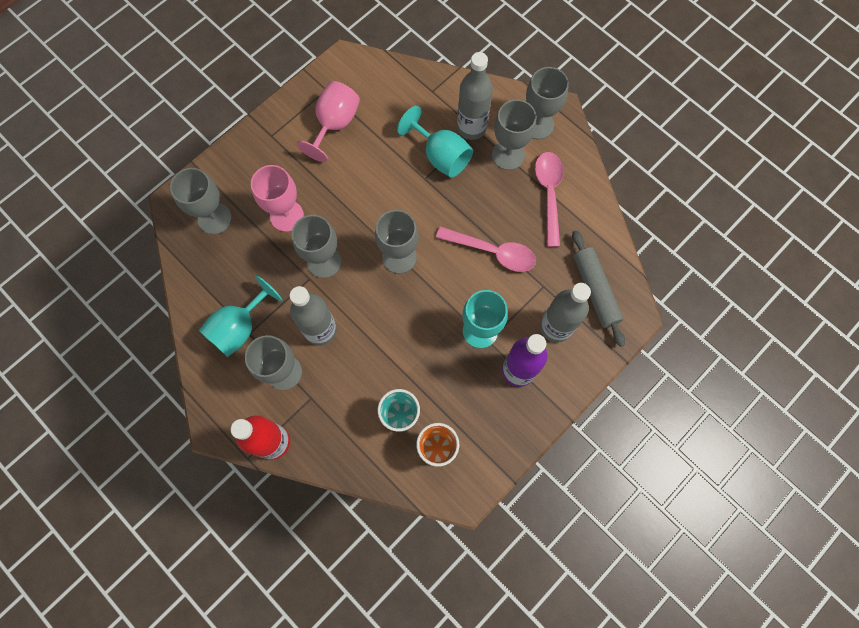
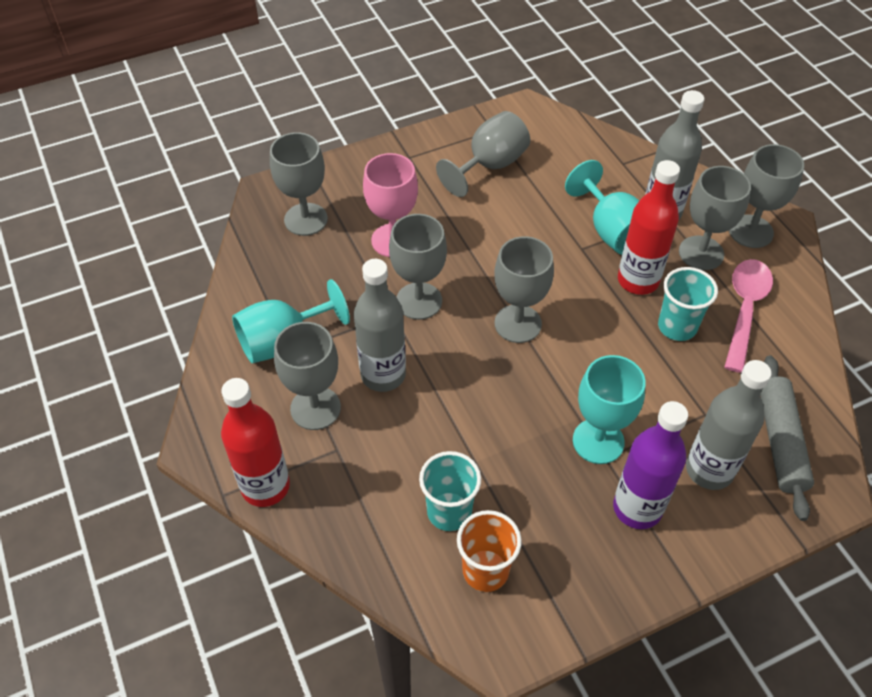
camera: 20 degrees right, 20 degrees down
pink goblet [297,81,360,162] -> grey goblet [436,111,530,197]
pink spoon [436,226,536,272] -> none
none -> red bottle [618,160,680,295]
none -> turquoise cup [658,267,718,341]

